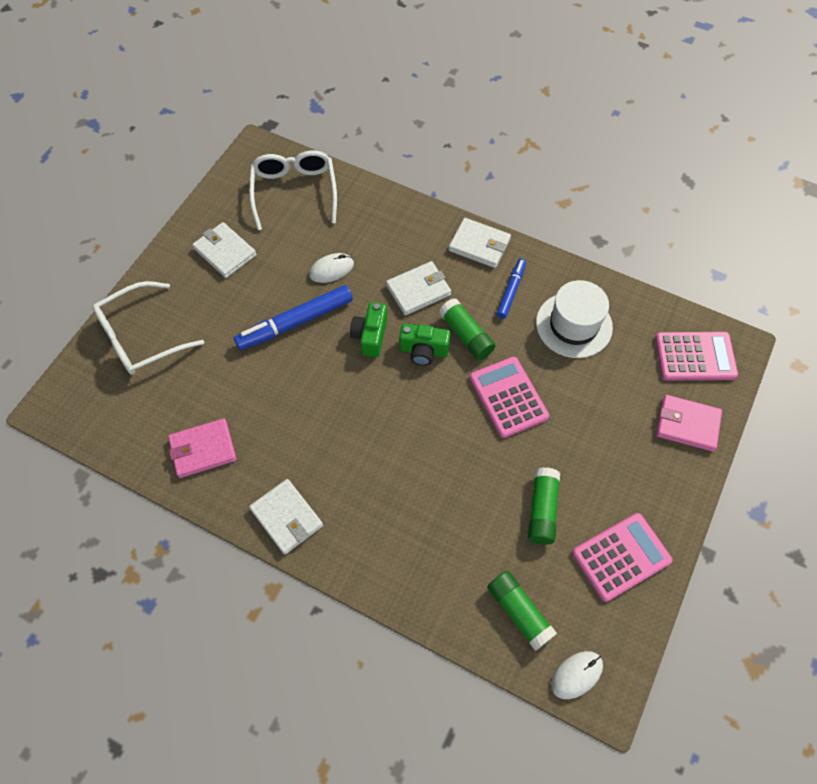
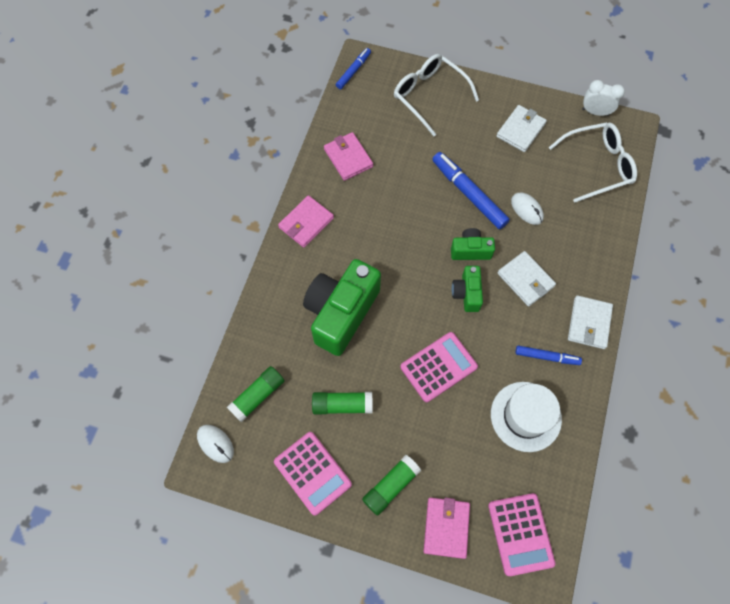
camera: 80 degrees right, 5 degrees up
white wallet [249,479,323,555] -> pink wallet [278,195,334,248]
green glue stick [439,298,495,360] -> green glue stick moved to [362,455,421,516]
none -> green camera [303,259,381,356]
none -> blue marker [336,48,371,89]
none -> white clock [582,80,625,116]

